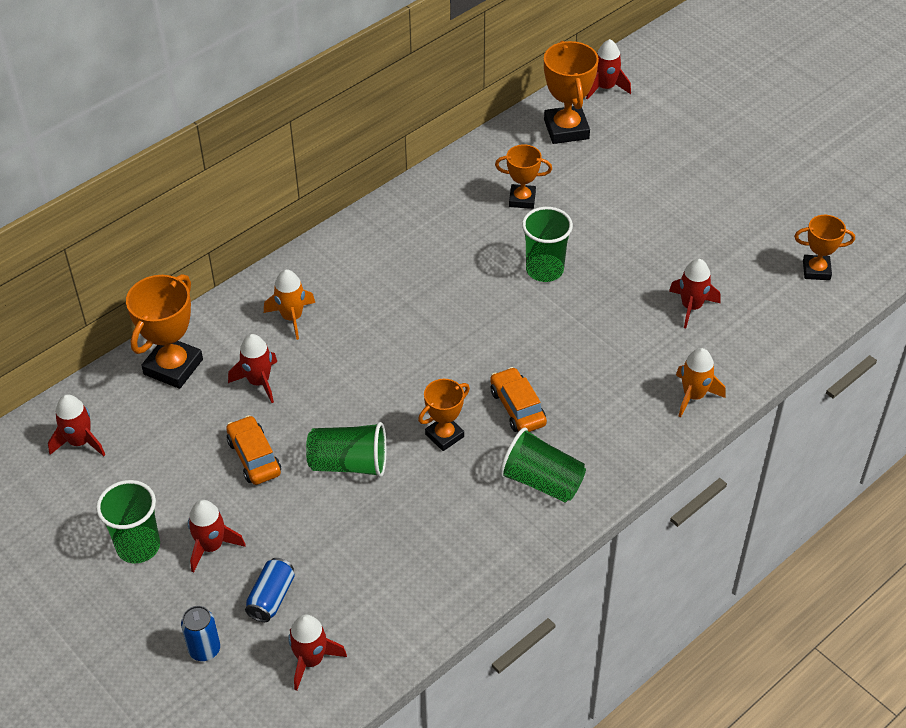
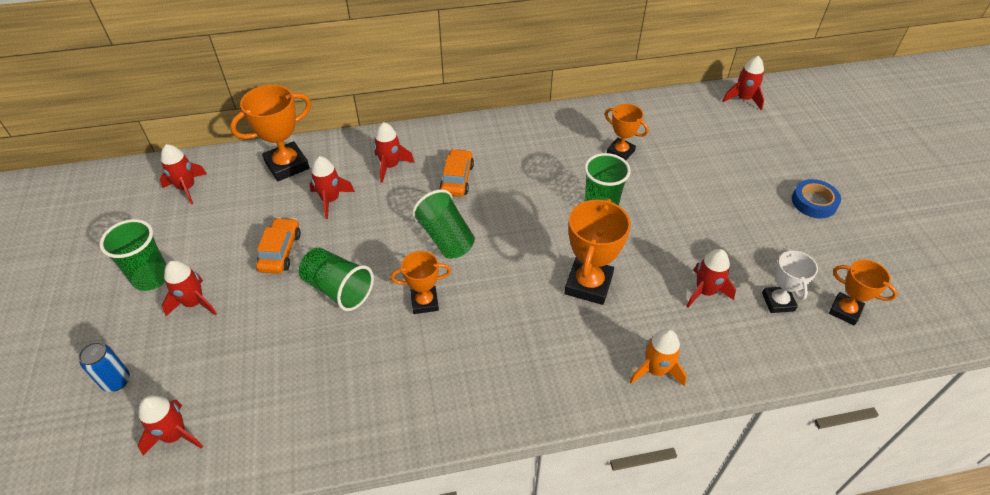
camera: 30 degrees right, 0 degrees up
blue can [245,558,295,622] -> none
orange rocket [264,269,315,340] -> red rocket [374,122,415,183]
orange car [490,367,547,432] -> orange car moved to [439,149,474,197]
green cup [499,427,586,502] -> green cup moved to [412,189,475,259]
orange trophy [544,41,599,144] -> orange trophy moved to [564,198,631,305]
none -> white trophy [762,248,818,313]
none -> blue tape [792,179,841,218]

